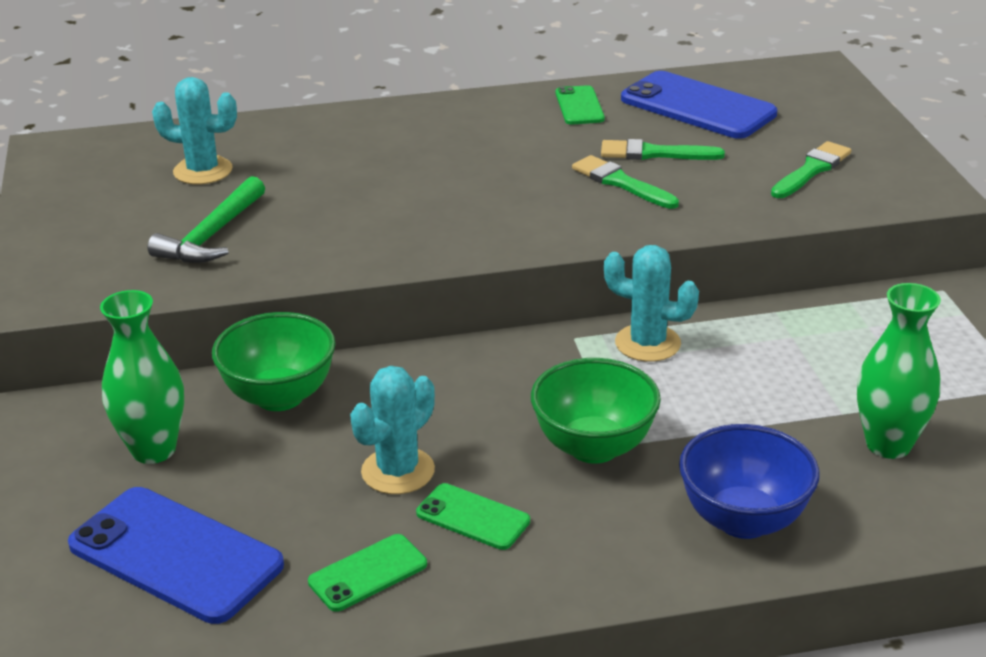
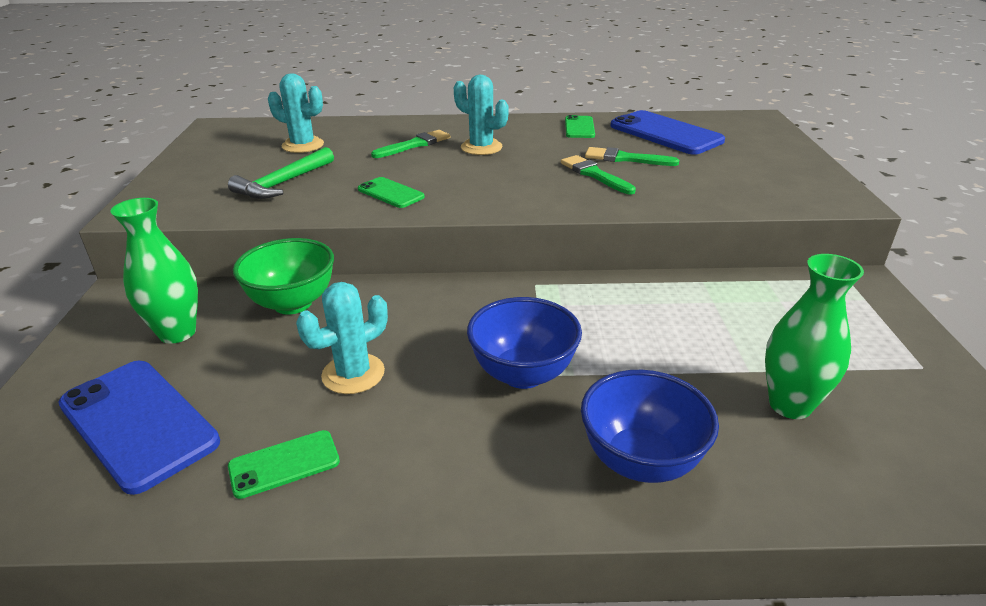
camera: 10 degrees right, 0 degrees up
green phone [416,483,530,550] -> green phone moved to [358,177,425,208]
green bowl [531,358,661,464] -> blue bowl [467,297,582,389]
turquoise cactus [604,245,699,362] -> turquoise cactus moved to [454,75,509,155]
green brush [771,141,851,198] -> green brush moved to [371,130,450,158]

